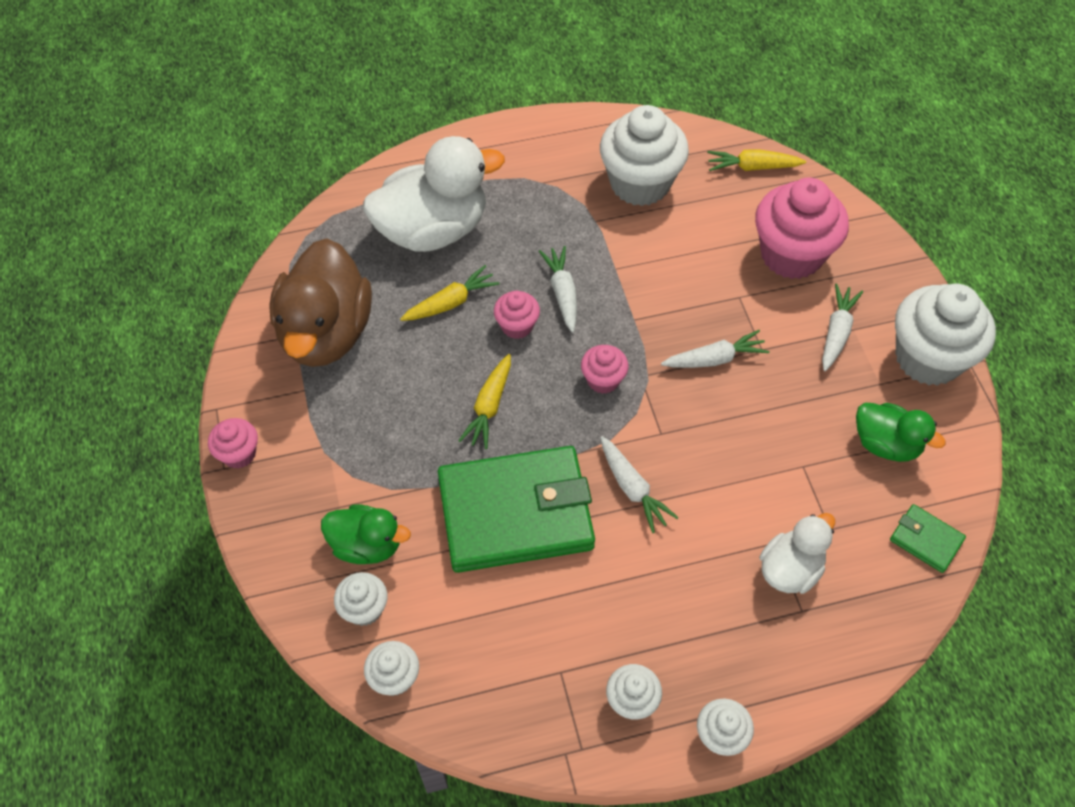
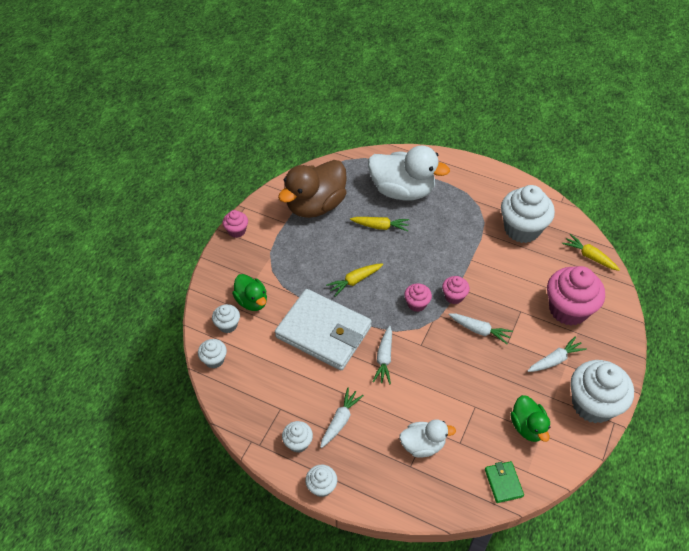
camera: 40 degrees right, 5 degrees down
green wallet [438,446,595,573] -> white wallet [275,289,372,370]
pink cupcake [494,291,540,339] -> pink cupcake moved to [442,276,470,304]
white carrot [539,246,577,333] -> white carrot moved to [320,388,364,448]

